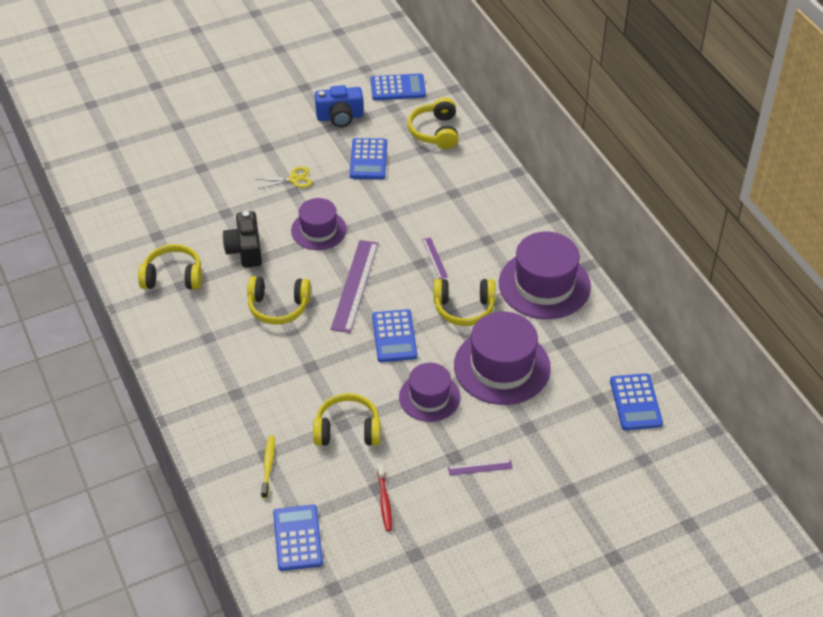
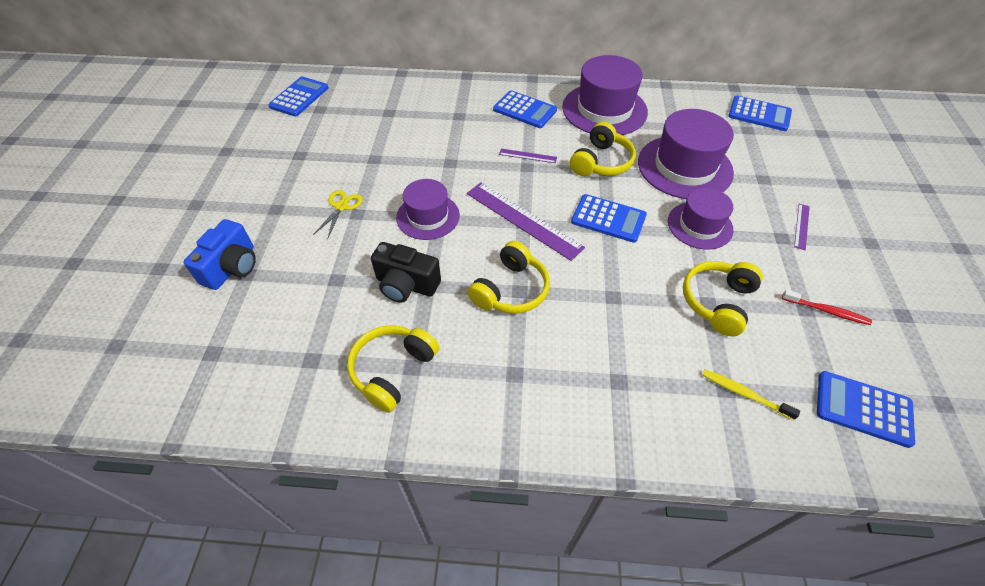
camera: 60 degrees left, 5 degrees up
blue camera [315,85,364,127] -> blue camera moved to [184,219,256,290]
blue calculator [350,138,387,179] -> blue calculator moved to [493,90,557,128]
yellow headphones [408,97,459,149] -> none

